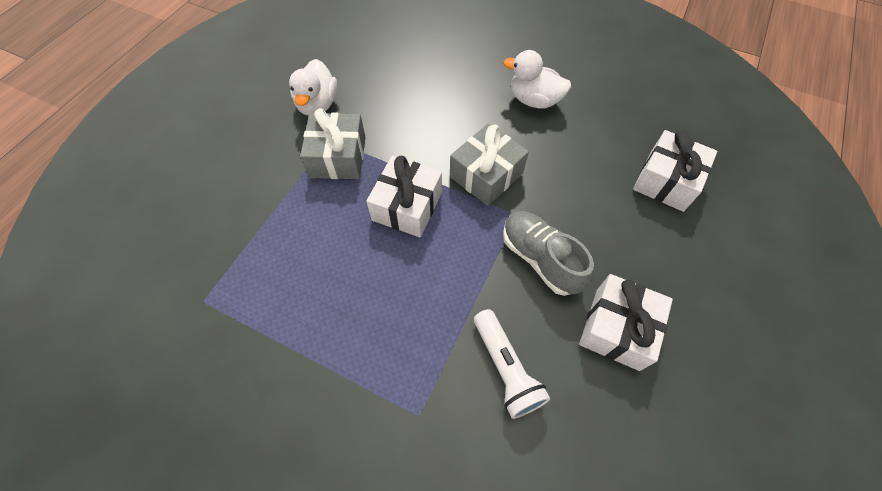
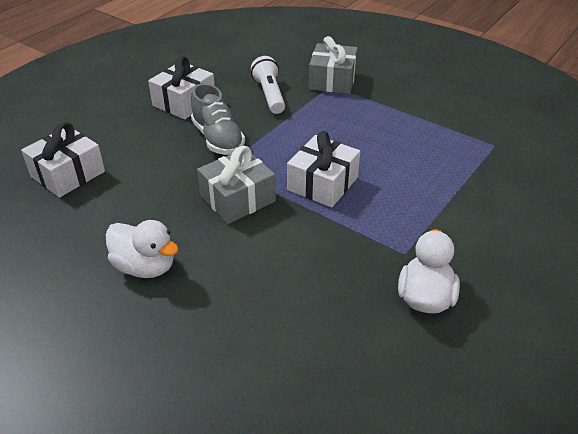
camera: 170 degrees left, 20 degrees down
grey gift [300,108,366,179] -> grey gift moved to [309,36,358,94]

